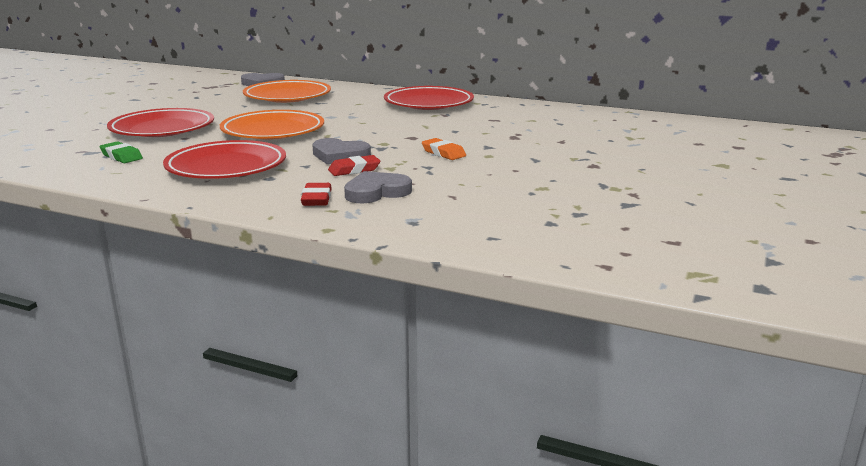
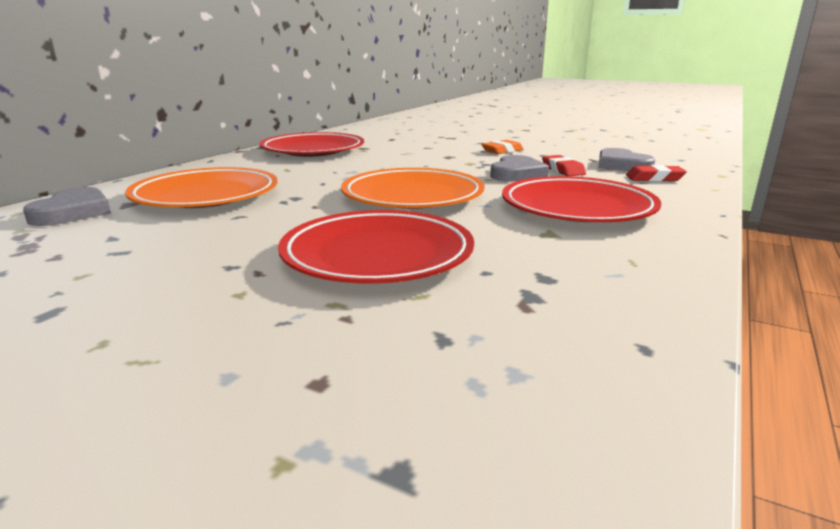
camera: 85 degrees left, 0 degrees up
green eraser [100,141,143,163] -> none

